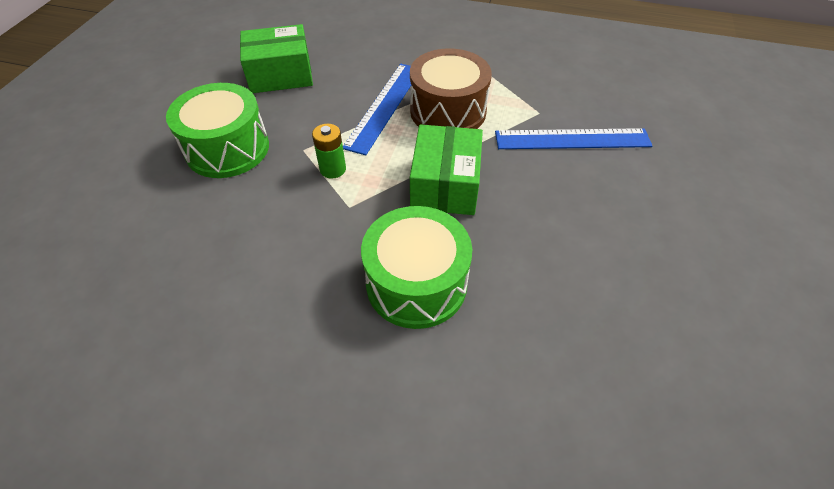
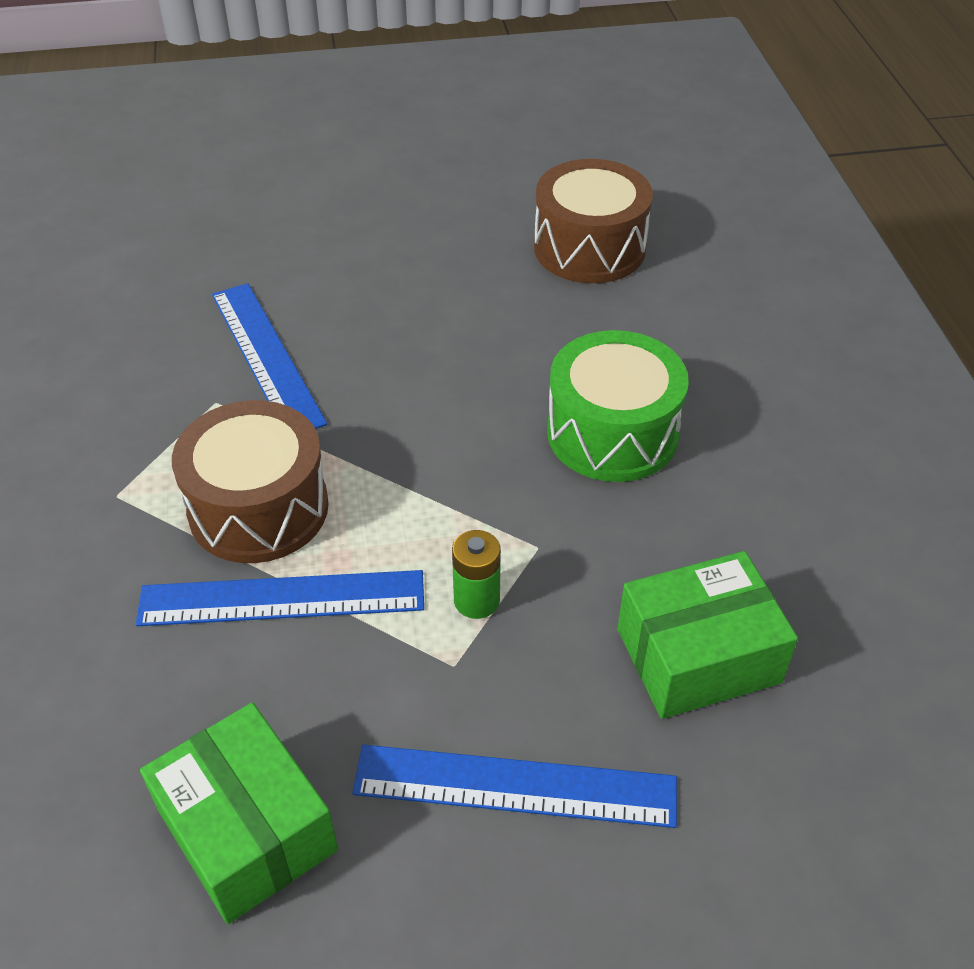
camera: 115 degrees left, 5 degrees down
green drum [166,83,269,178] -> blue ruler [352,745,677,828]
green box [410,124,483,215] -> green box moved to [617,551,798,719]
none -> brown drum [534,159,653,283]

